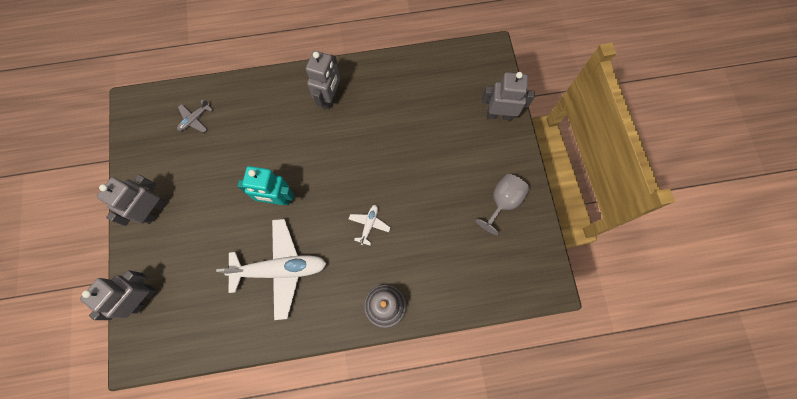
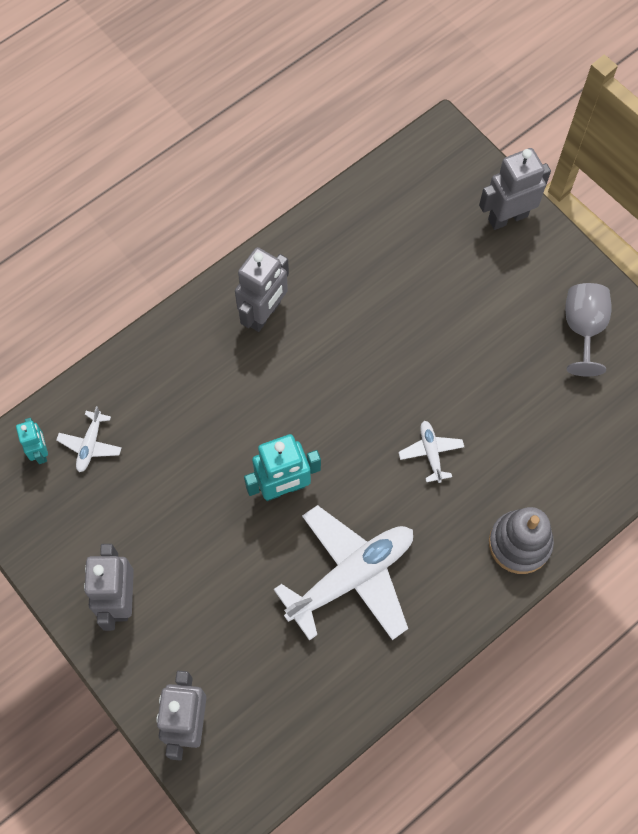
camera: 30 degrees left, 5 degrees down
grey plane [177,100,212,133] -> white plane [56,406,122,472]
grey robot [306,51,340,110] -> grey robot turned 45 degrees clockwise [235,247,289,332]
none -> turquoise robot [16,418,48,464]

